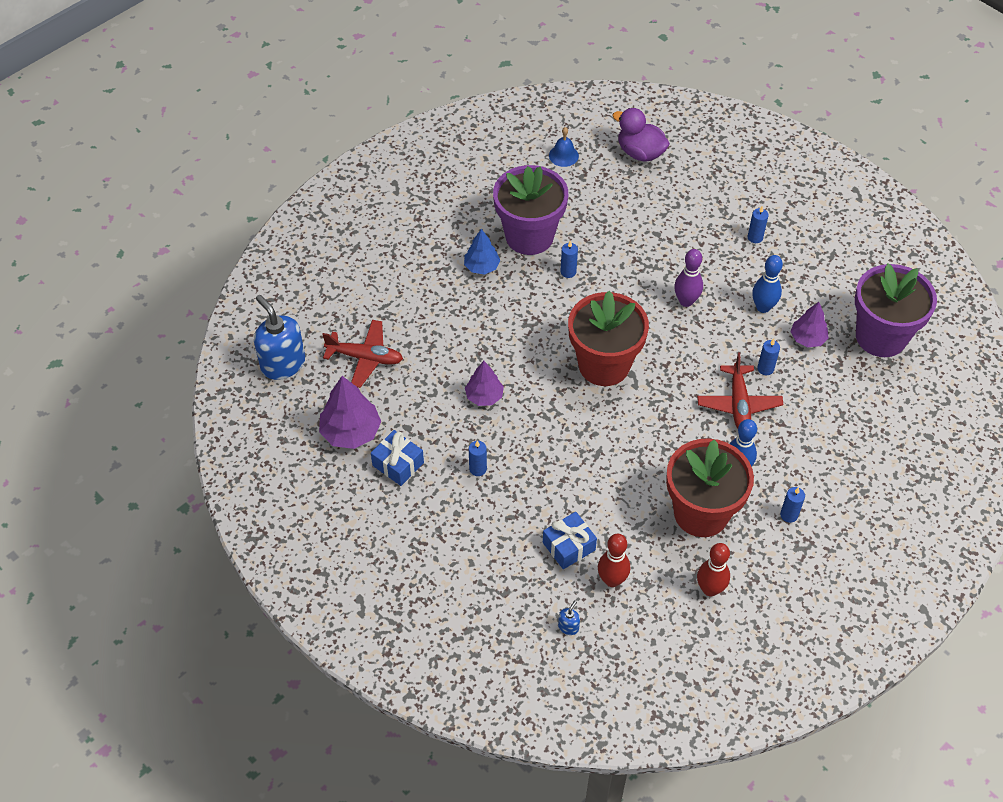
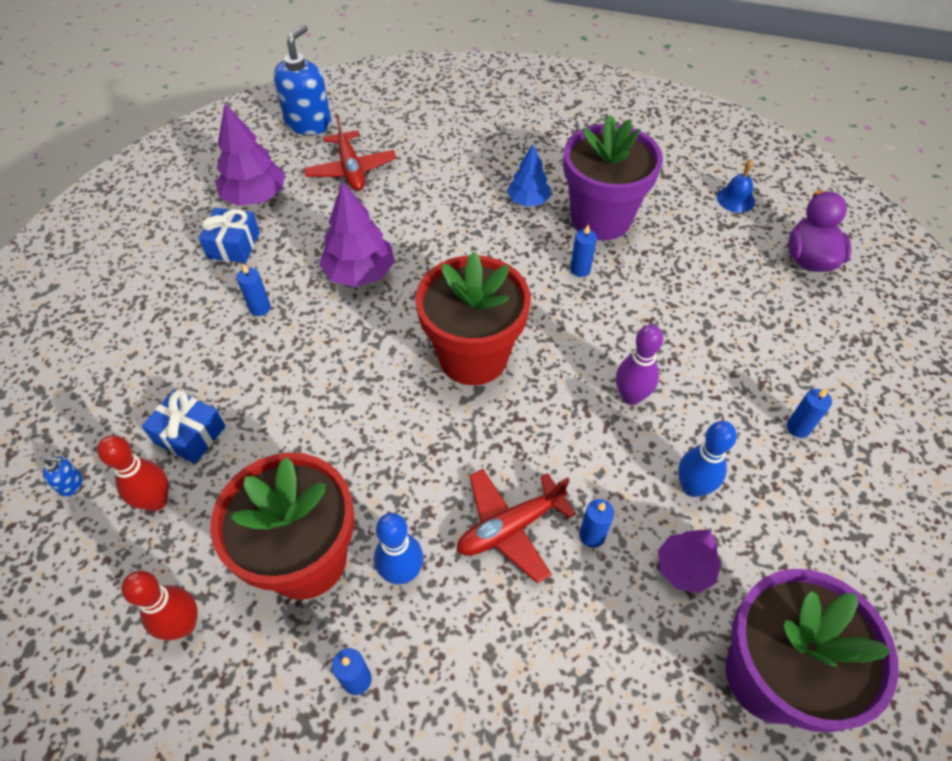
camera: 60 degrees right, 0 degrees up
purple tree [465,361,504,406] -> purple tree [319,181,395,287], size x1.57

